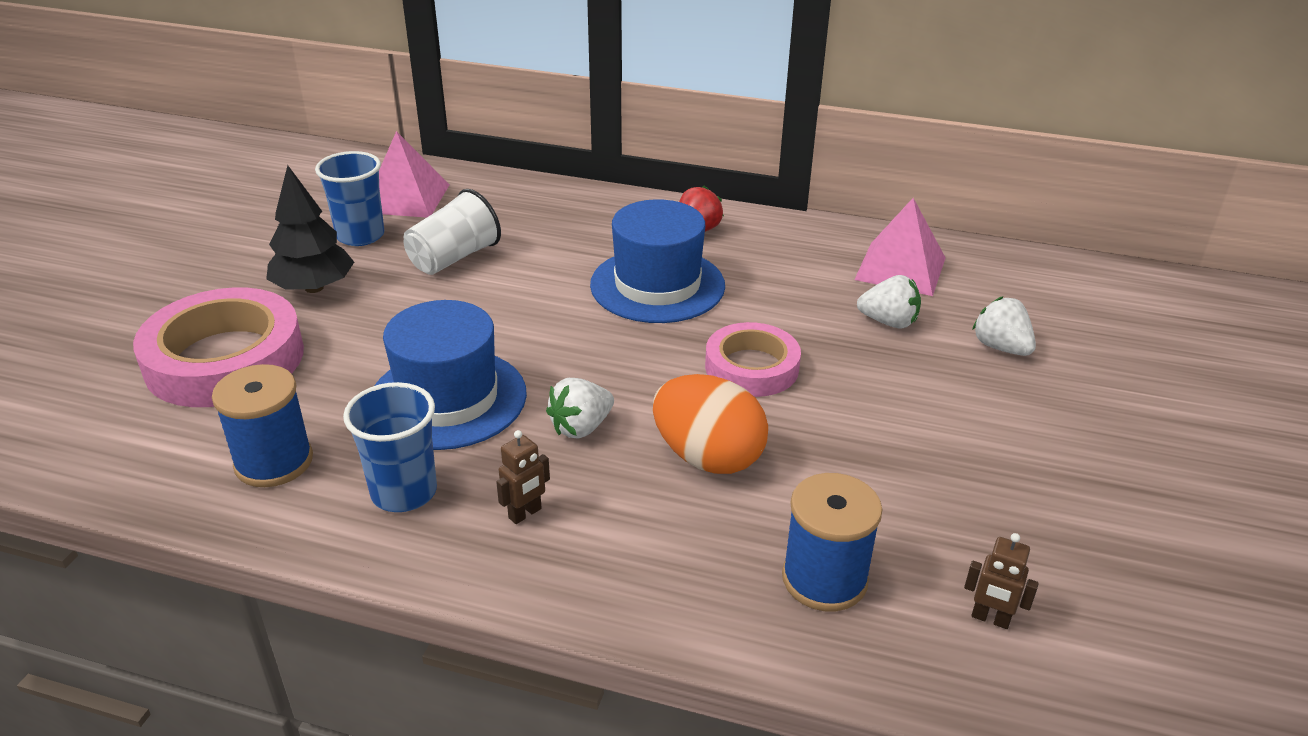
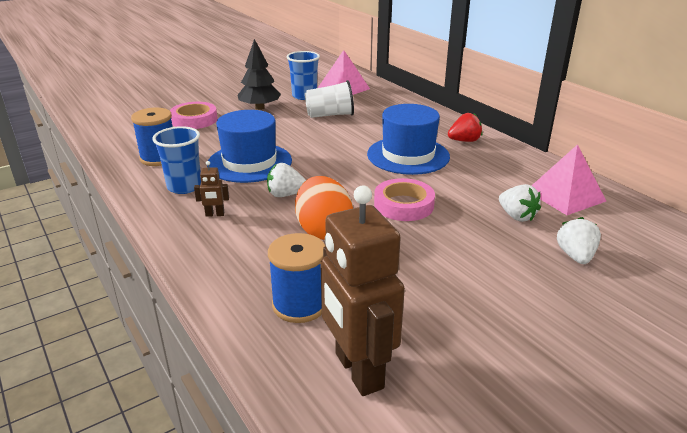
camera: 40 degrees right, 5 degrees down
pink tape [133,288,304,407] -> pink tape [170,102,218,129], size x0.62
brown robot [964,533,1039,629] -> brown robot [320,186,405,396], size x2.47

